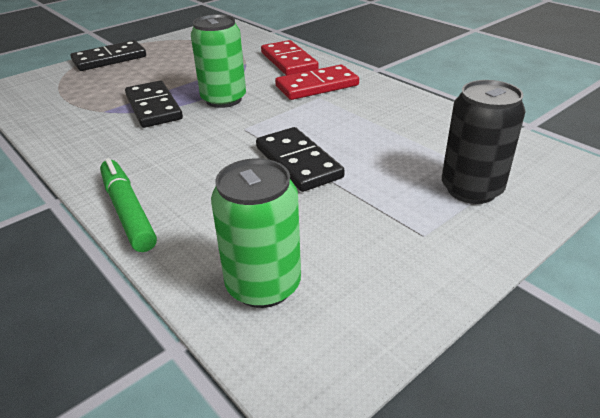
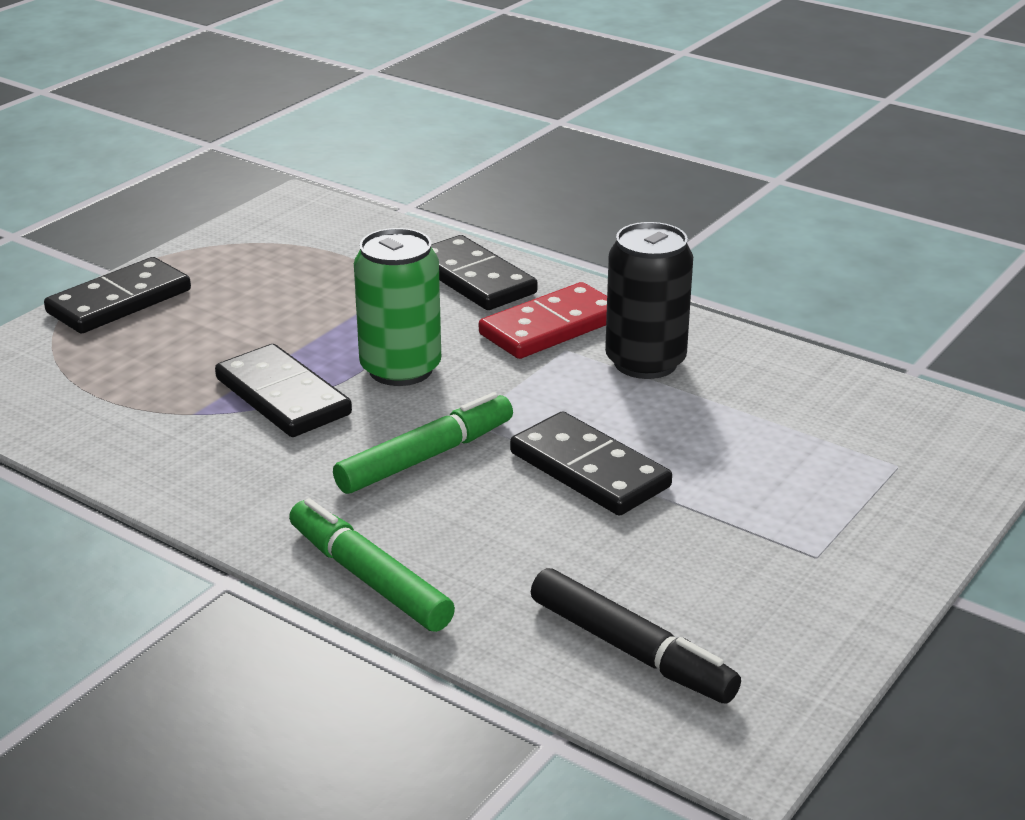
camera: 15 degrees left, 5 degrees down
green can [211,158,301,308] -> black marker [531,568,741,703]
red domino [261,40,319,75] -> black domino [431,235,538,310]
black can [442,80,526,204] -> black can moved to [605,222,693,379]
none -> green marker [333,392,513,494]

